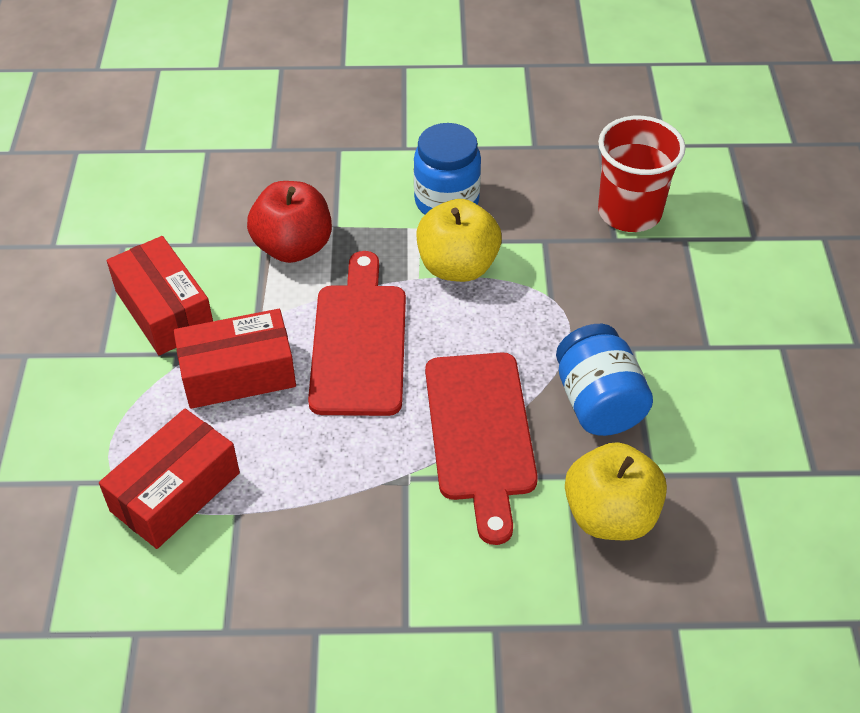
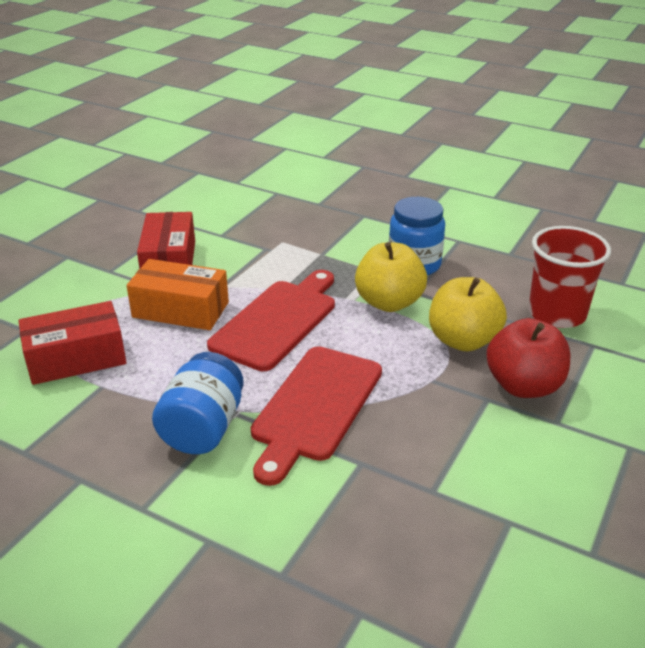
camera: 30 degrees right, 15 degrees down
red box [174,309,296,409] -> orange box [127,259,229,330]
red apple [247,181,332,263] -> red apple moved to [487,318,570,398]
blue jar [556,324,653,436] -> blue jar moved to [152,352,244,454]
yellow apple [565,442,667,541] -> yellow apple moved to [429,277,507,351]

